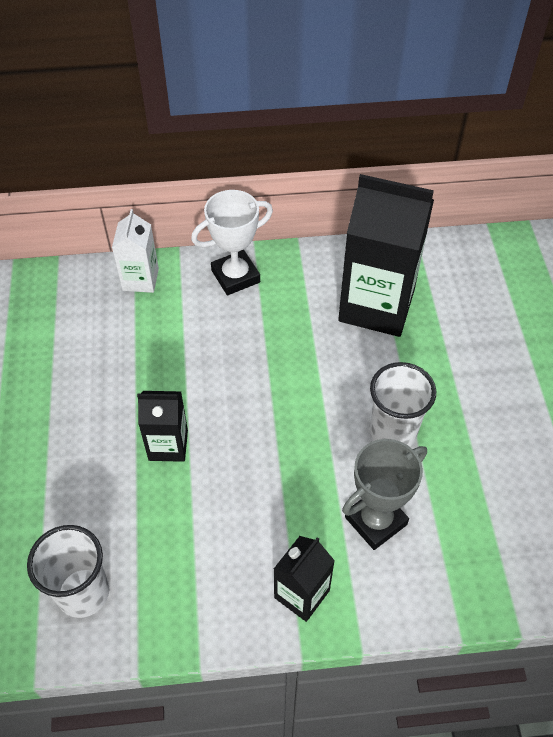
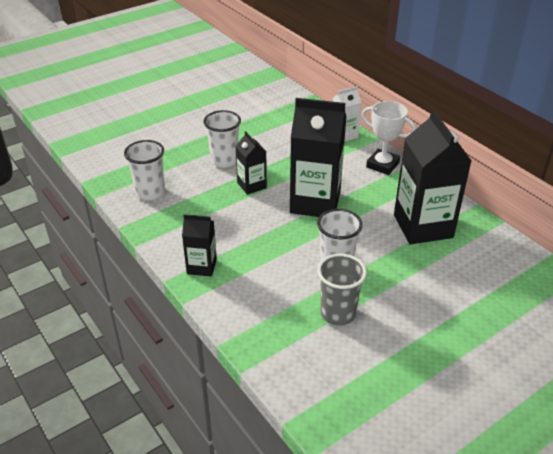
camera: 60 degrees right, 15 degrees down
grey trophy [342,439,427,550] -> none
none -> white cup [203,110,241,168]
none -> black carton [290,98,346,217]
none -> grey cup [317,254,367,326]

